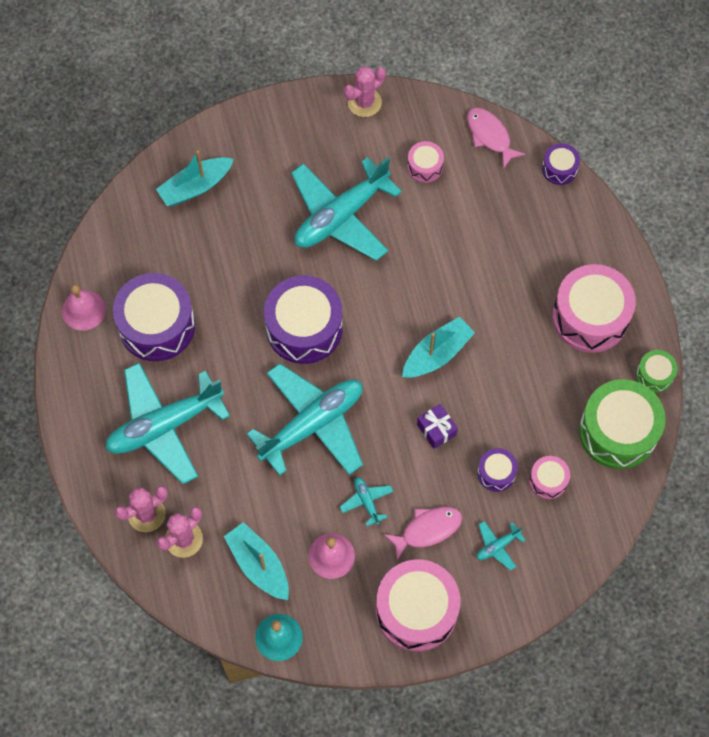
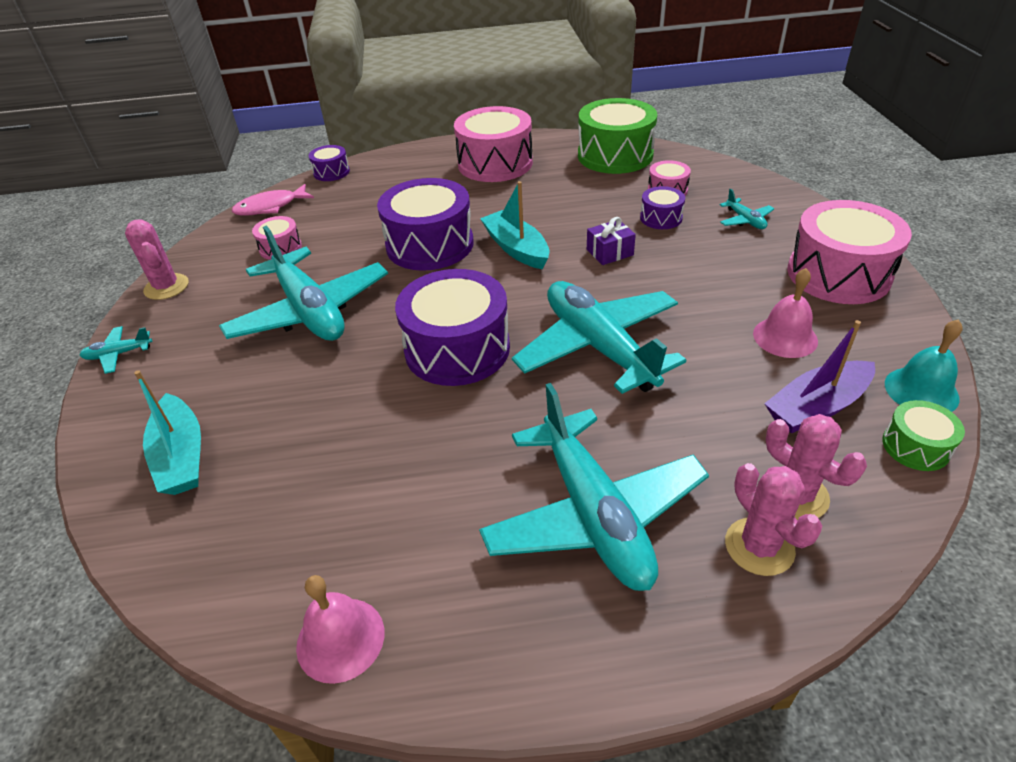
camera: 80 degrees left, 25 degrees down
purple drum [113,273,195,361] -> purple drum moved to [377,178,474,271]
turquoise boat [224,522,289,600] -> purple boat [764,320,875,433]
turquoise plane [340,477,393,526] -> turquoise plane moved to [79,326,152,374]
pink fish [384,507,462,561] -> none
green drum [636,350,678,393] -> green drum moved to [882,400,965,471]

